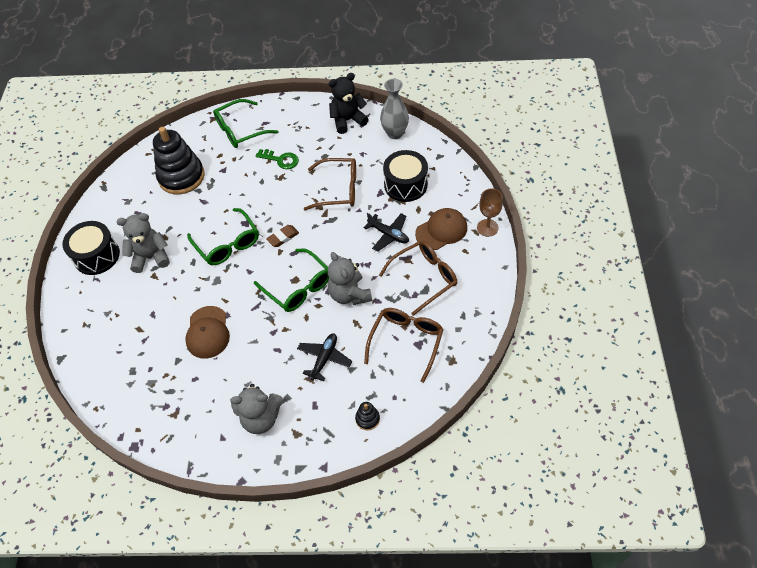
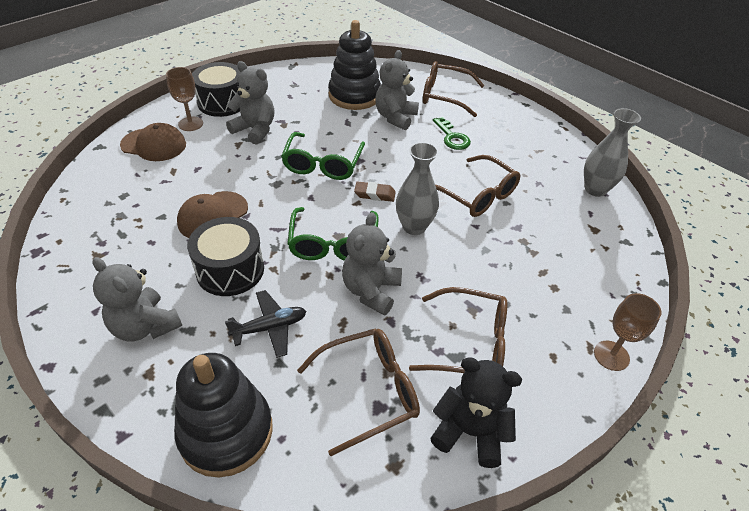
camera: 40 degrees right, 10 degrees down
green glasses [213,99,279,148] -> brown glasses [423,61,485,117]
black teddy bear [329,73,369,134] -> black teddy bear moved to [430,357,522,468]
black stacking toy [355,402,380,430] -> black stacking toy [174,353,273,478], size x2.39
black plane [364,213,409,252] -> none
black drum [383,150,428,202] -> black drum moved to [187,217,264,296]
brown cap [415,208,467,250] -> brown cap moved to [120,123,186,161]
none -> brown goblet [166,67,203,131]
none -> grey teddy bear [375,50,419,130]
none -> grey vase [396,142,439,235]

